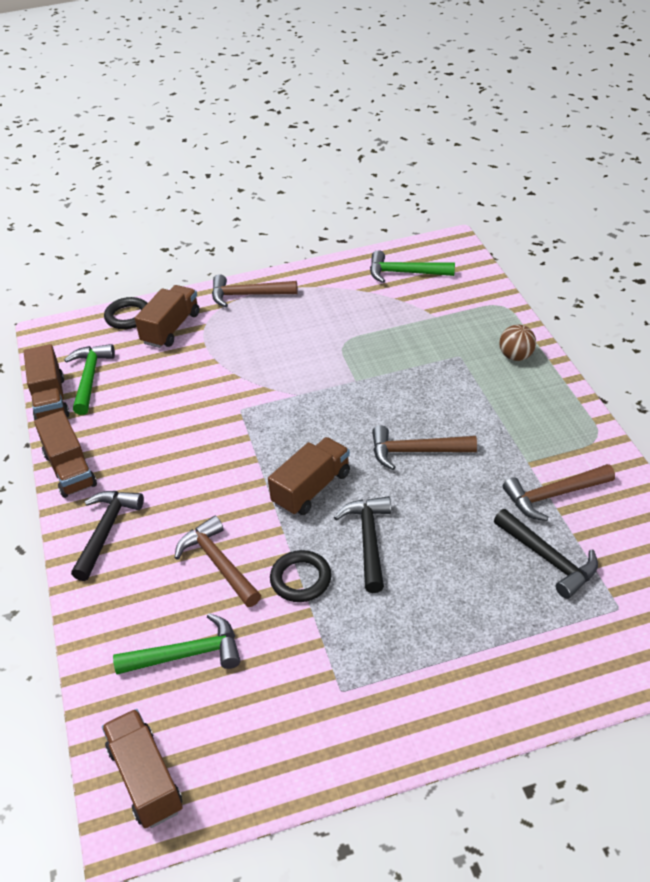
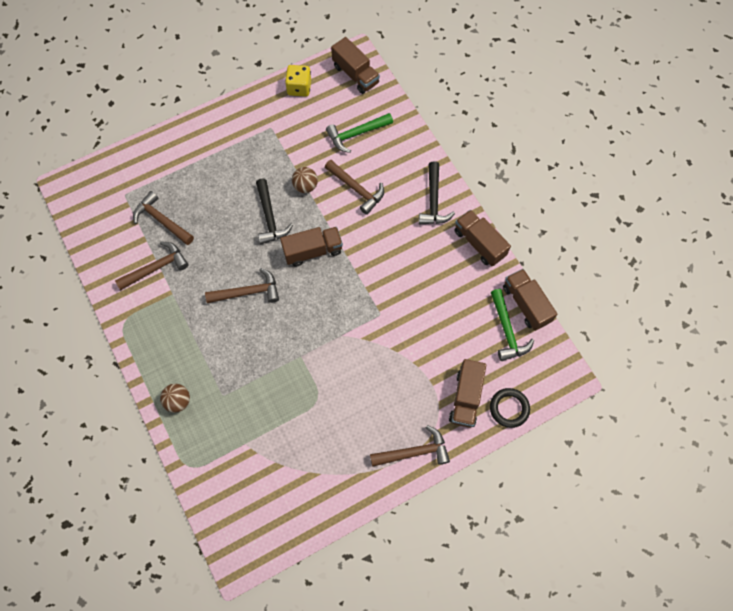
camera: 165 degrees right, 25 degrees up
brown truck [268,437,350,516] -> brown truck turned 135 degrees counterclockwise [280,227,343,267]
black ring [270,550,332,602] -> brown ball [292,167,318,193]
green hammer [370,250,455,283] -> none
black hammer [494,509,598,599] -> brown hammer [133,191,194,245]
none -> yellow dice [285,65,311,97]

